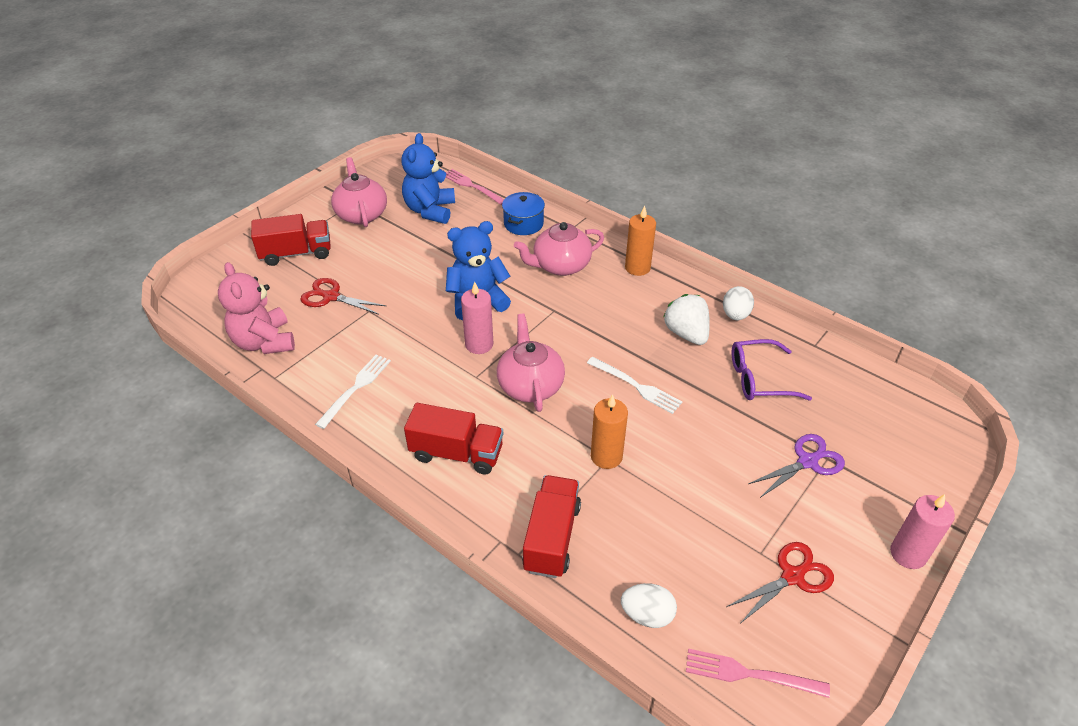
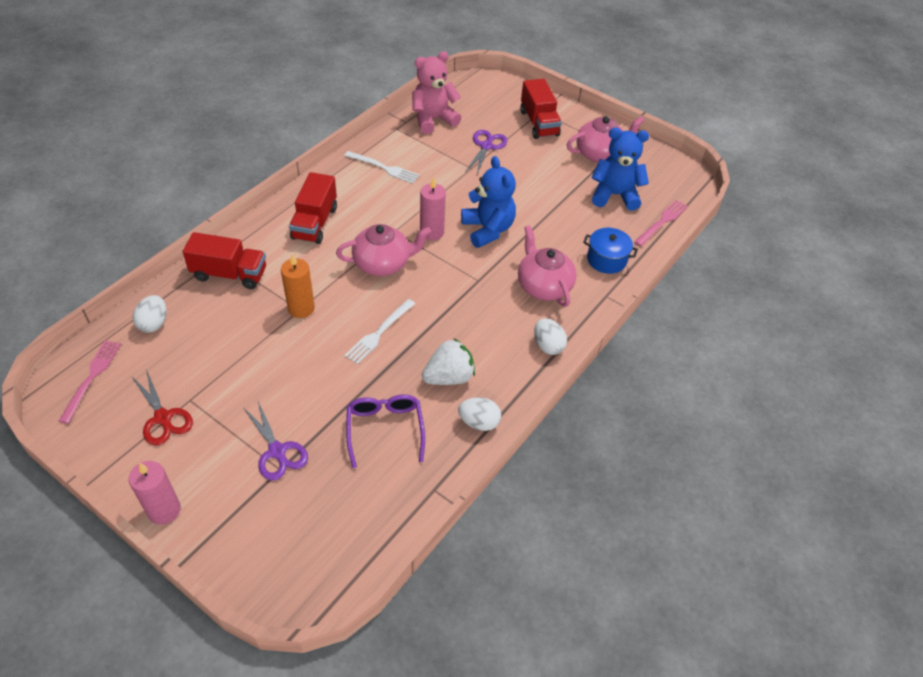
camera: 85 degrees right, 5 degrees up
red scissors [300,278,386,315] -> purple scissors [465,130,507,174]
orange candle [625,206,656,276] -> white egg [534,318,567,355]

